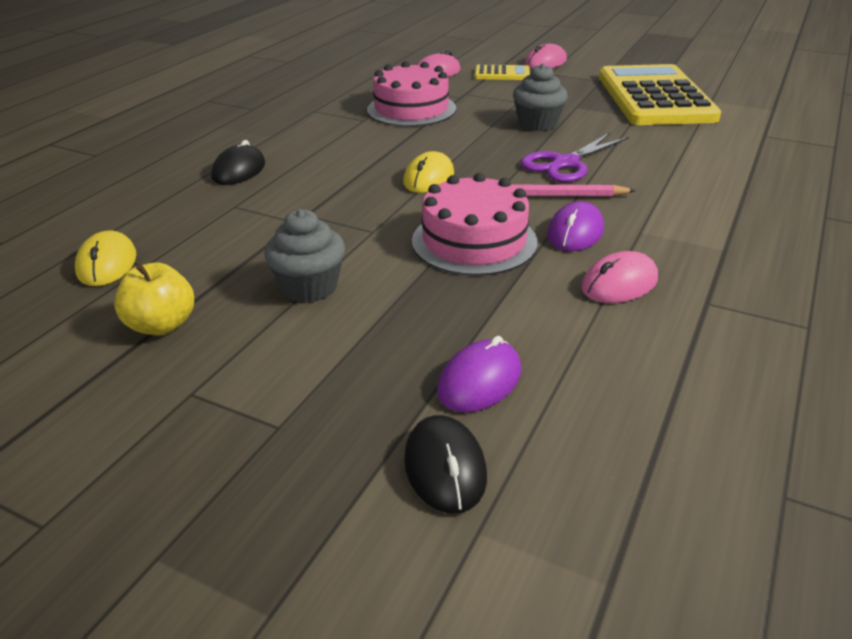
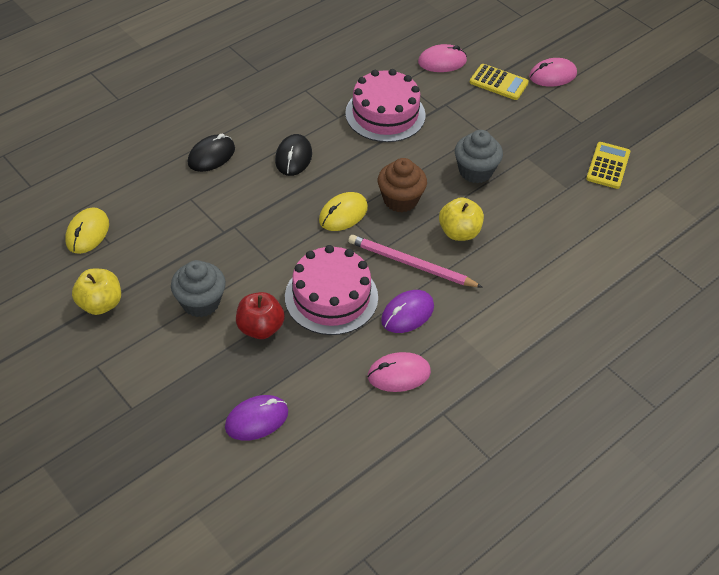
camera: 20 degrees right, 15 degrees up
black mouse [404,415,487,514] -> black mouse moved to [275,134,312,176]
purple scissors [521,133,629,182] -> yellow apple [439,197,484,241]
yellow calculator [599,64,721,125] -> yellow calculator [586,142,630,189], size x0.42
none -> red apple [236,292,285,339]
none -> brown cupcake [378,158,427,212]

